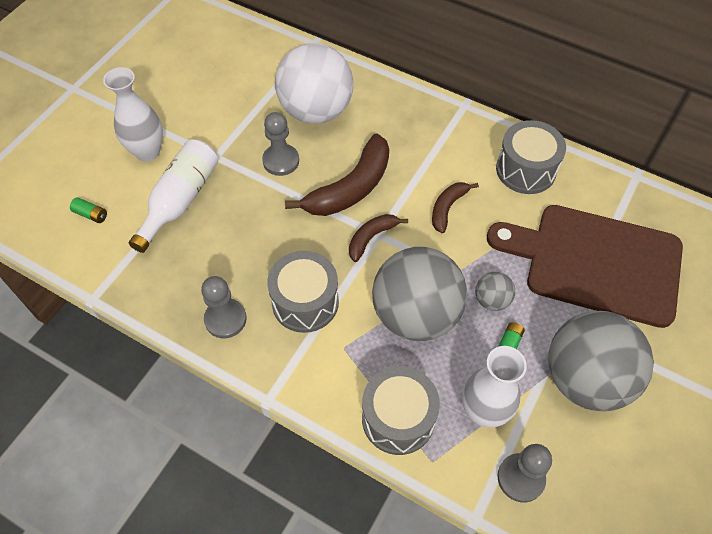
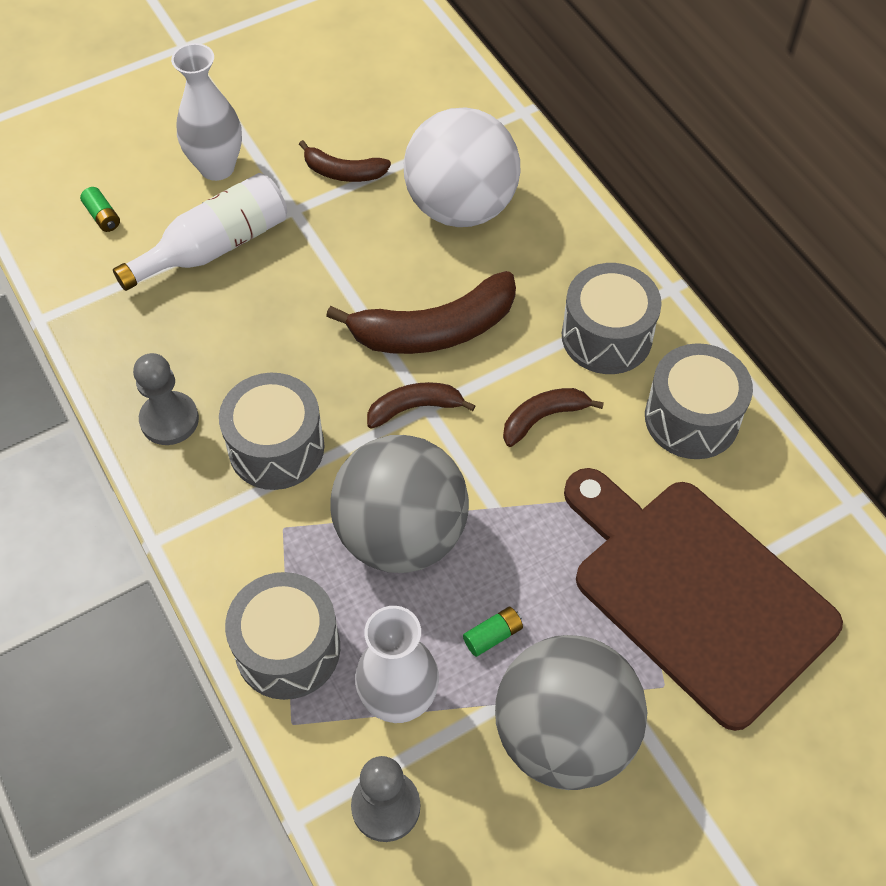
camera: 30 degrees right, 0 degrees up
grey pawn [262,112,299,176] -> none
grey ball [475,272,515,311] -> none
none -> brown banana [299,140,391,182]
none -> grey drum [562,263,662,374]

